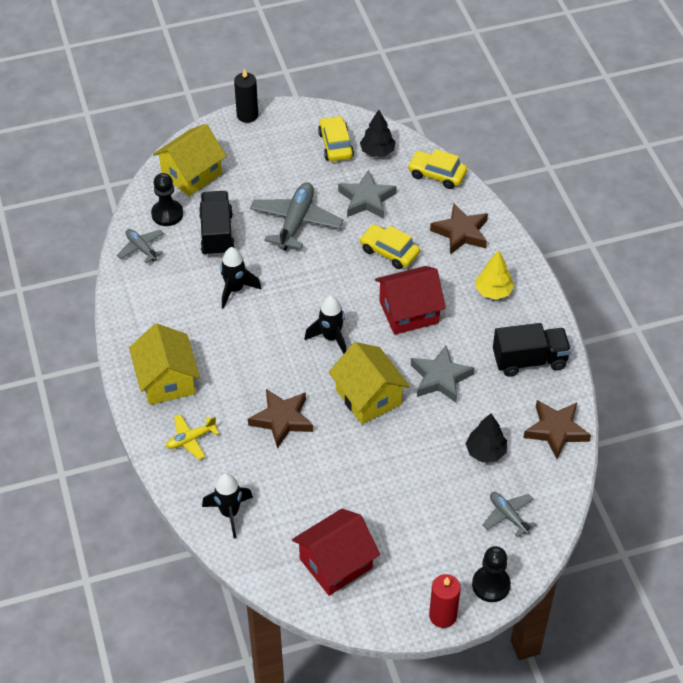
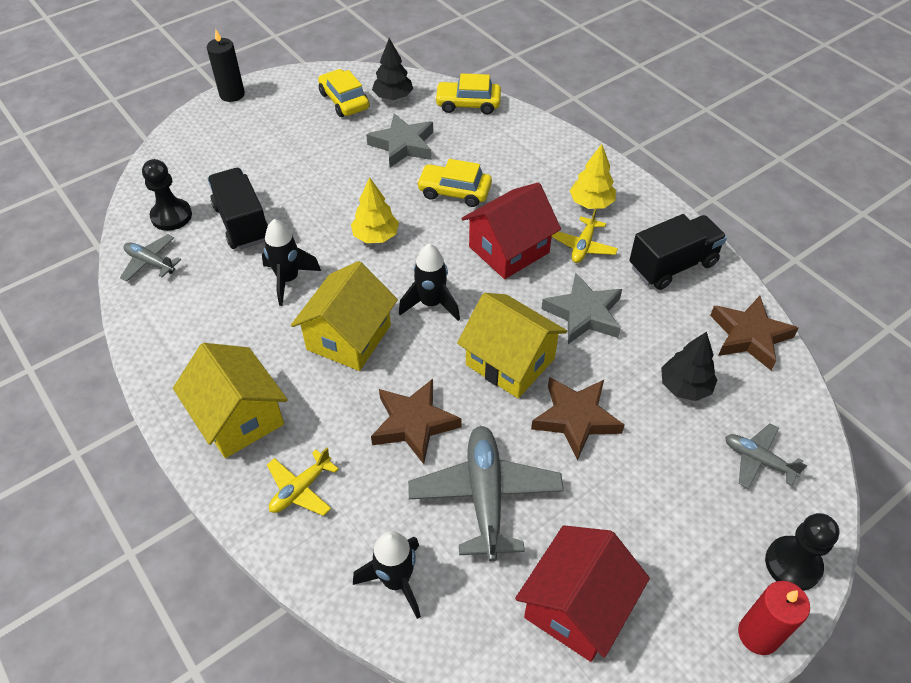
camera: 20 degrees left, 0 degrees up
yellow house [153,124,226,196] -> yellow house moved to [291,261,398,371]
grey plane [250,182,344,250] -> grey plane moved to [408,426,564,562]
brown star [430,204,488,255] -> brown star moved to [531,377,625,460]
none -> yellow tree [351,177,399,243]
none -> yellow plane [552,208,618,263]

